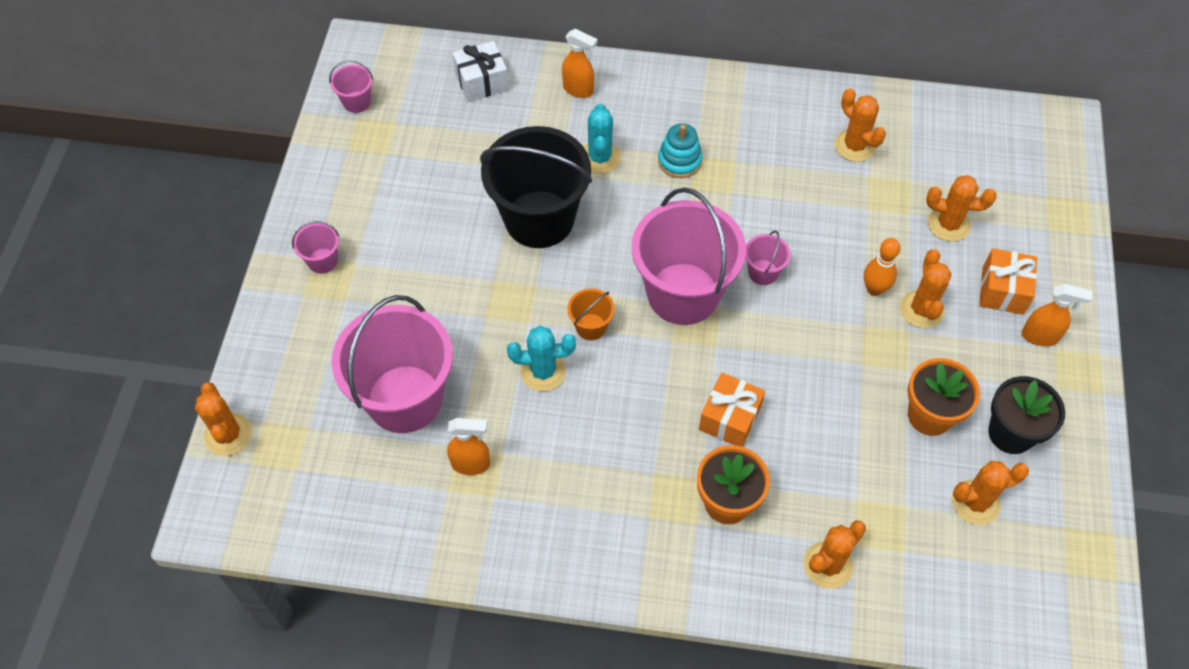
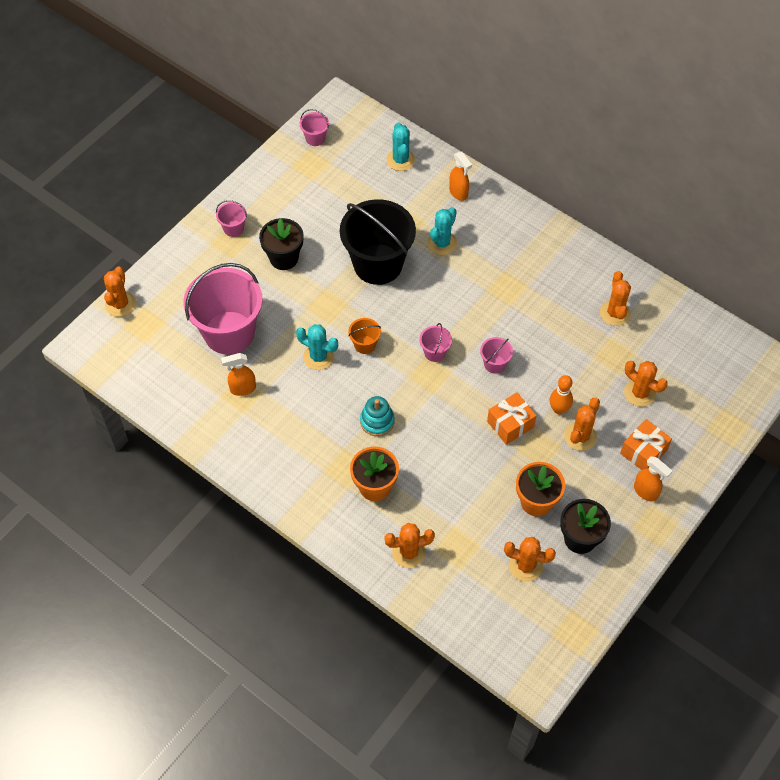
camera: 30 degrees right, 0 degrees up
orange spray bottle [447,418,490,475] -> orange spray bottle turned 135 degrees clockwise [221,353,256,396]
white gift [453,41,509,102] -> turquoise cactus [387,122,415,171]
pink bucket [632,187,746,325] -> pink bucket [419,323,452,362], size x0.42
turquoise stacking toy [658,123,702,178] -> turquoise stacking toy moved to [360,396,395,436]
orange gift [699,373,765,447] -> orange gift moved to [487,392,537,445]
none -> black flower pot [259,218,304,270]

